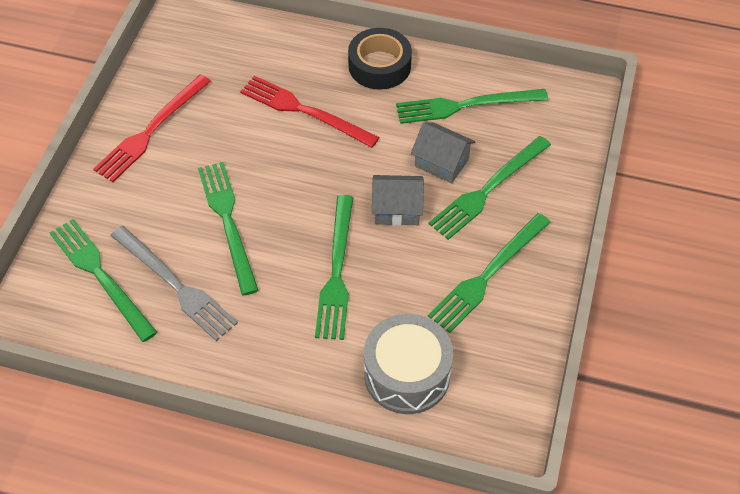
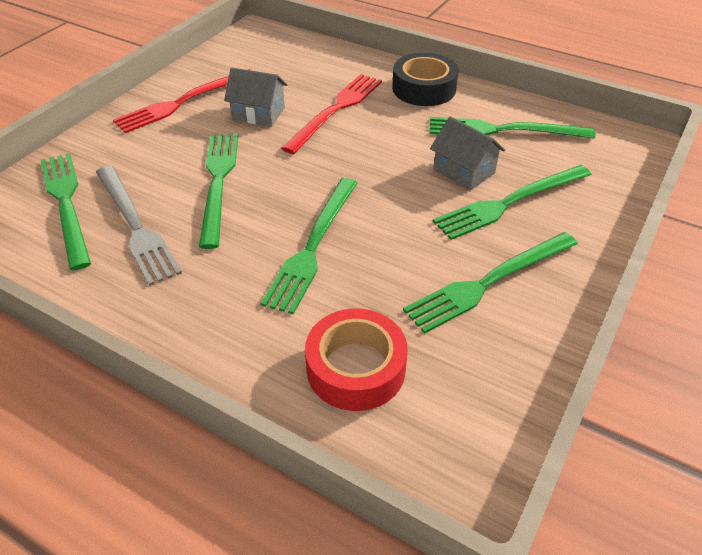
camera: 15 degrees right, 10 degrees down
red fork [240,76,380,148] -> red fork turned 75 degrees clockwise [281,74,382,154]
grey drum [364,314,453,414] -> red tape [305,309,408,411]
grey house [372,175,424,226] -> grey house moved to [224,68,287,127]

